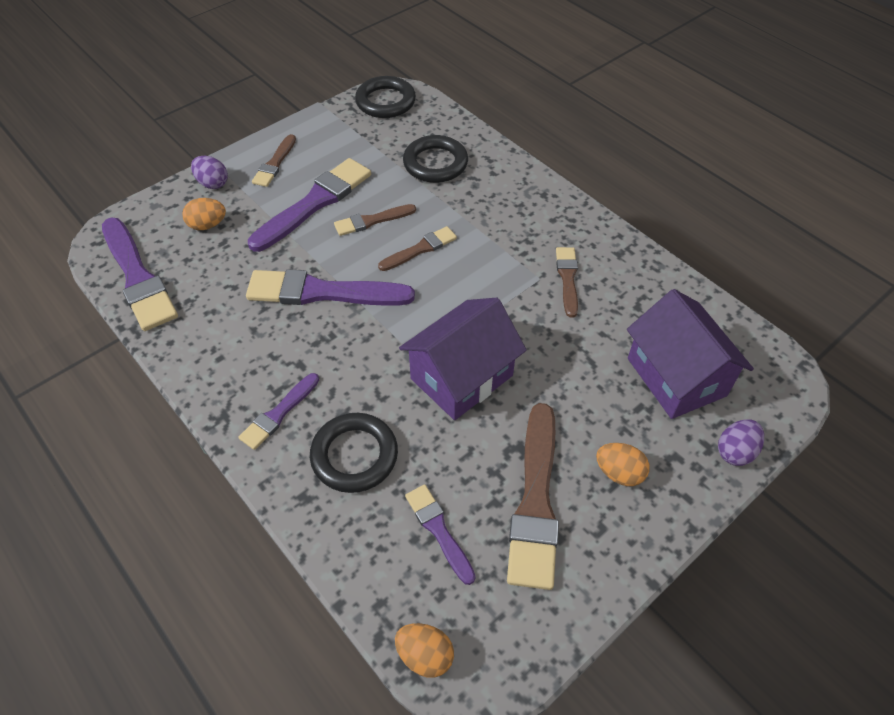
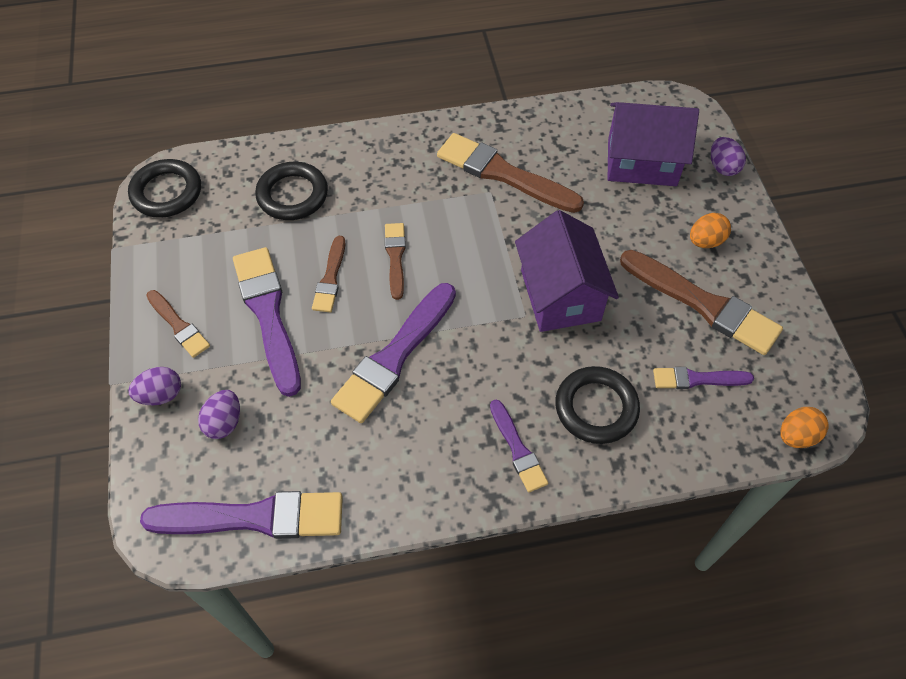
camera: 60 degrees left, 5 degrees up
orange egg [182,198,226,230] -> purple egg [198,390,240,439]
brown brush [556,247,578,318] -> brown brush [437,133,584,213], size x1.83

